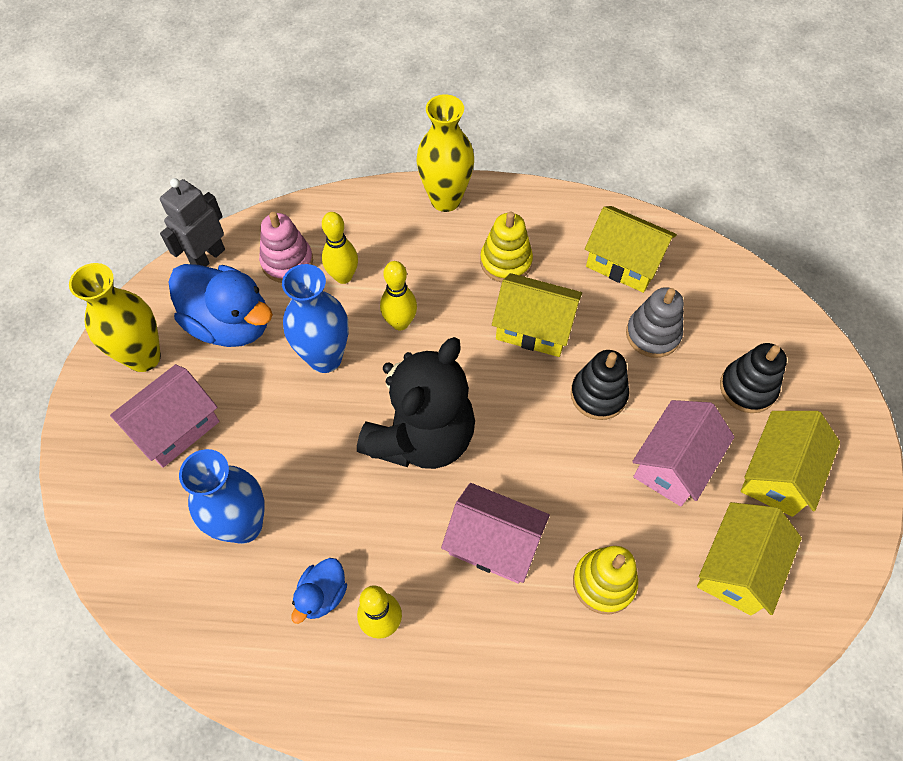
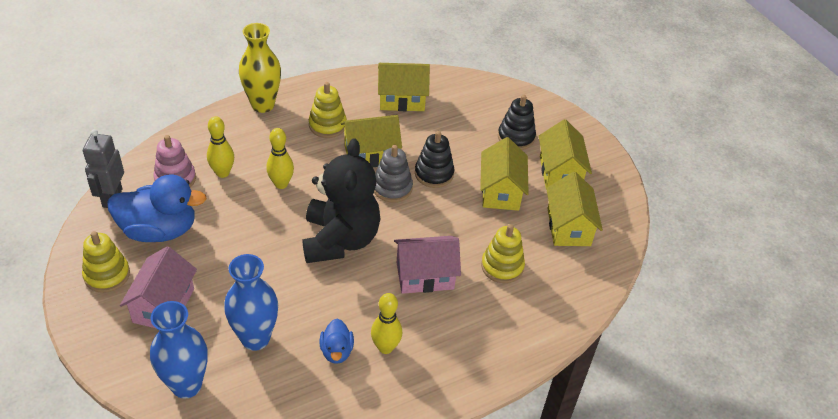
camera: 35 degrees left, 15 degrees down
yellow vase [69,263,161,372] -> yellow stacking toy [82,231,130,293]
blue vase [282,264,348,373] -> blue vase moved to [150,301,208,399]
grey stacking toy [626,287,684,358] -> grey stacking toy moved to [374,145,413,202]
pink house [632,400,734,506] -> yellow house [480,137,529,211]

